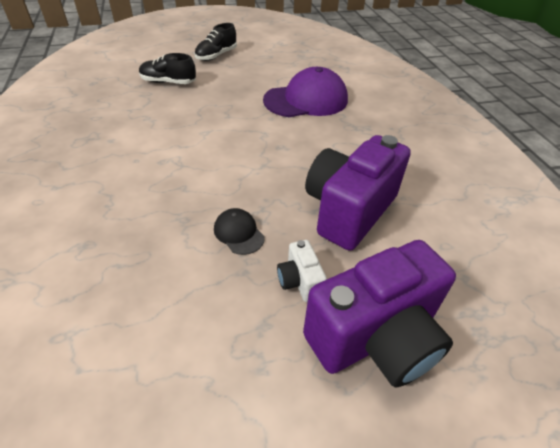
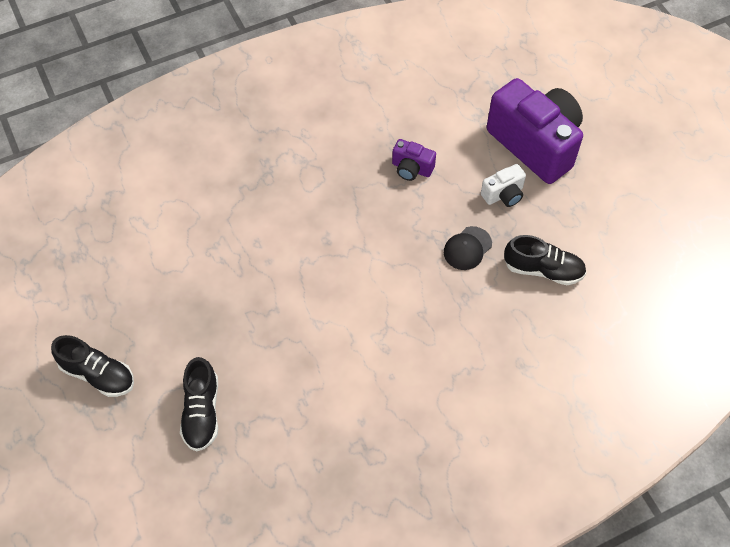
camera: 100 degrees left, 15 degrees up
purple cap [263,67,348,117] -> none
purple camera [305,135,411,251] -> purple camera [392,139,436,181], size x0.44
none -> black shoe [504,235,586,285]

